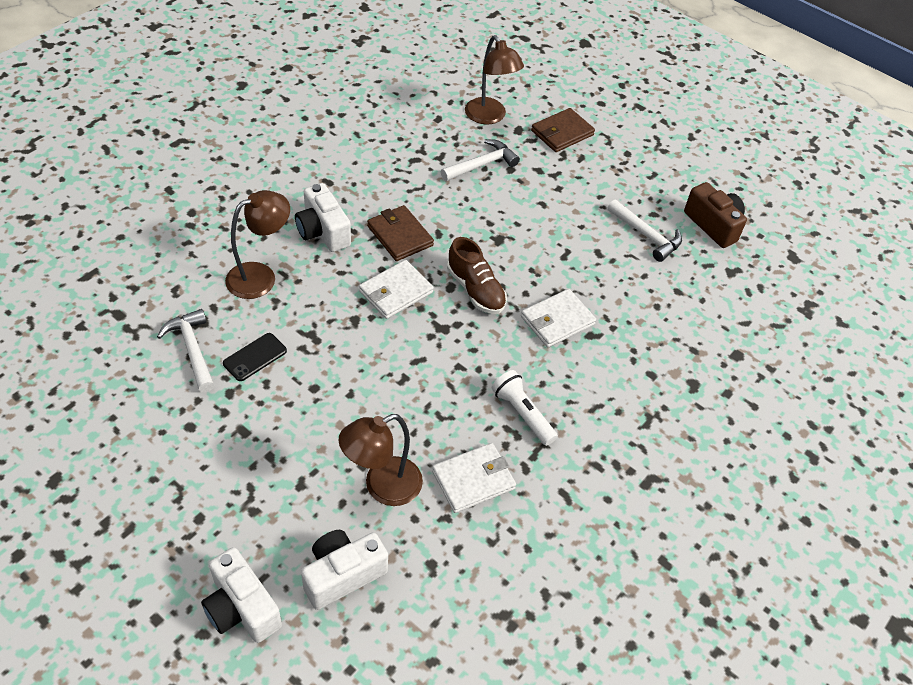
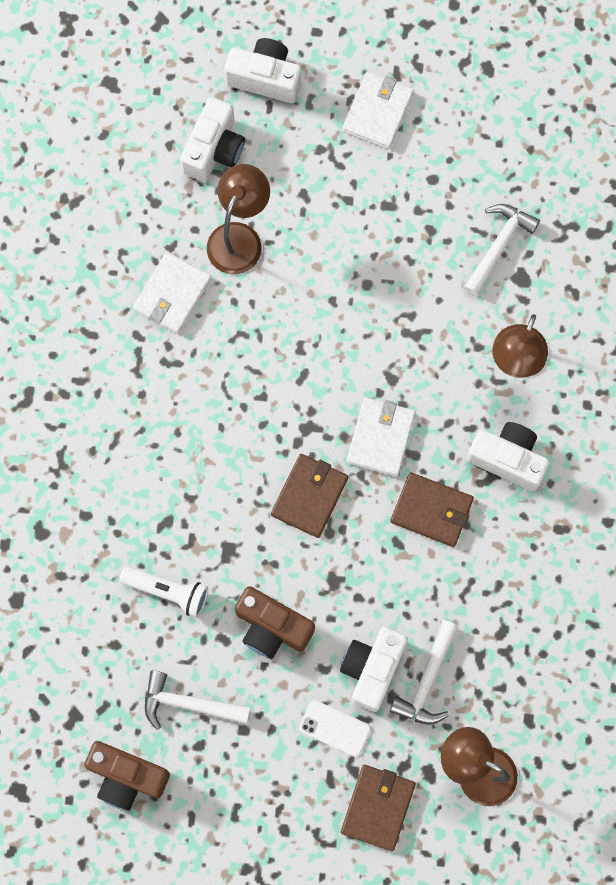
camera: 150 degrees right, 25 degrees up
white hammer [157,309,214,392] -> white hammer turned 90 degrees counterclockwise [464,204,540,296]
black phone [223,333,287,381] -> none
brown shoe [447,237,507,314] -> brown wallet [271,454,348,538]
white flashlight [492,370,558,446] -> white flashlight moved to [119,566,208,617]
white wallet [521,289,596,347] -> white wallet moved to [342,72,414,149]
none -> brown camera [235,586,315,659]
none -> white phone [299,700,371,757]
none -> white camera [340,627,408,712]

